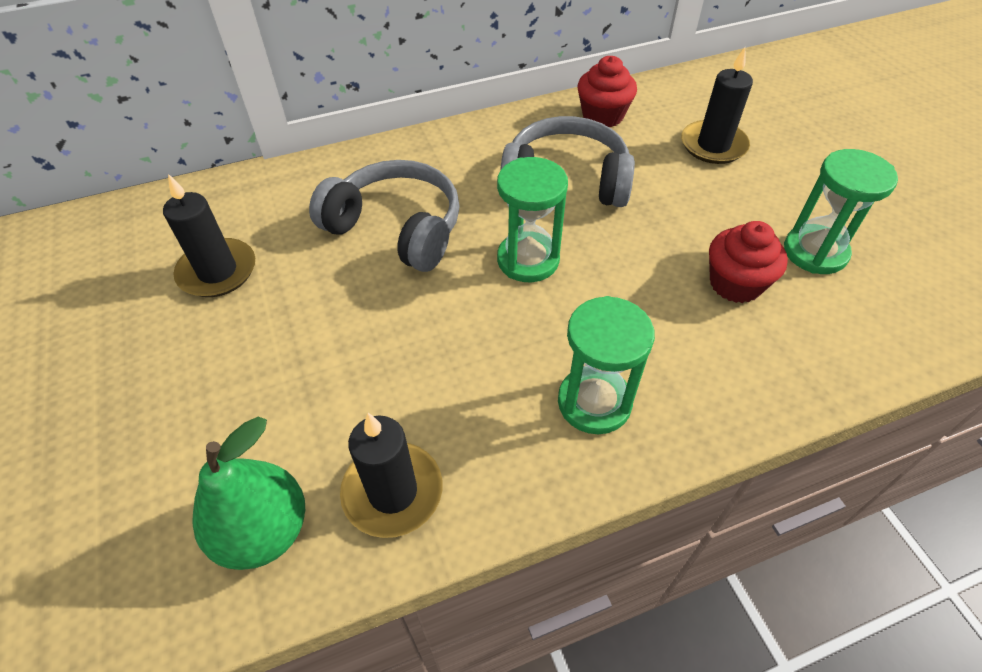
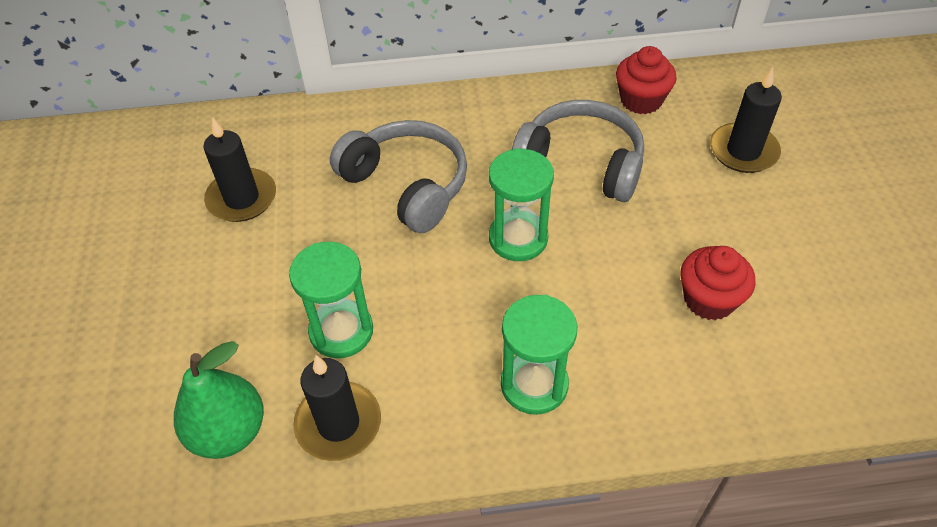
camera: 15 degrees right, 0 degrees up
green hourglass [784,149,898,274] -> green hourglass moved to [289,242,373,358]

